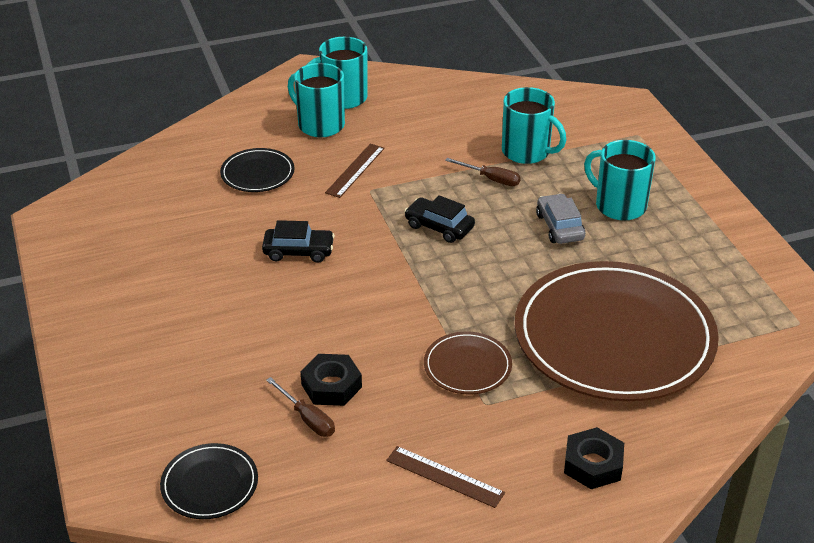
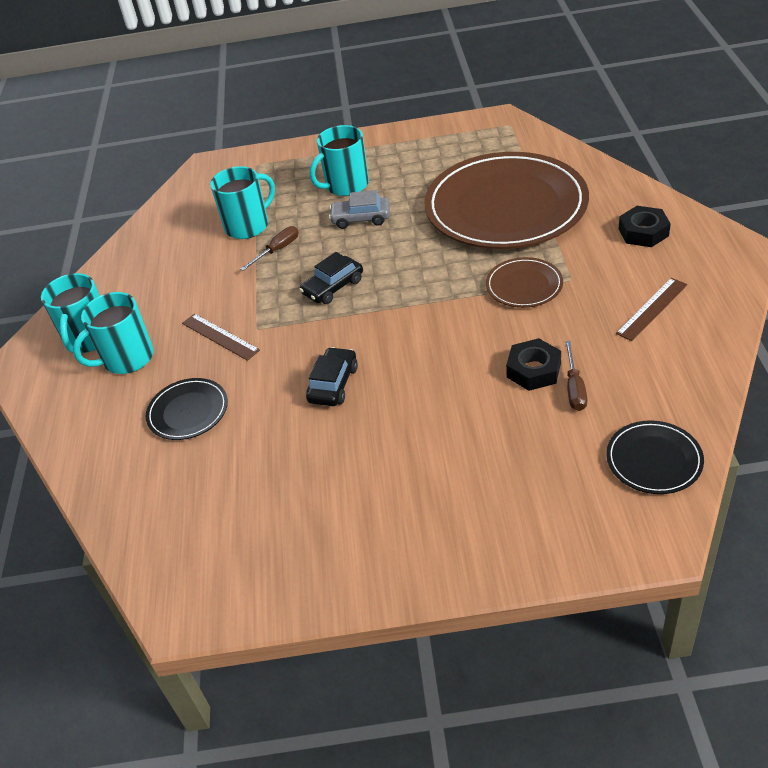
camera: 70 degrees left, 5 degrees up
brown screwdriver [266,377,335,437] -> brown screwdriver turned 120 degrees clockwise [565,341,587,411]

